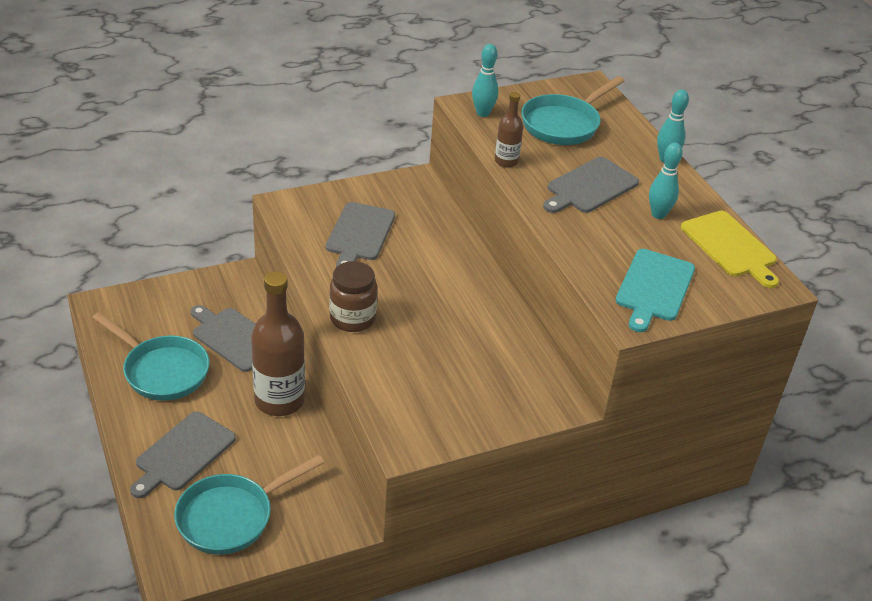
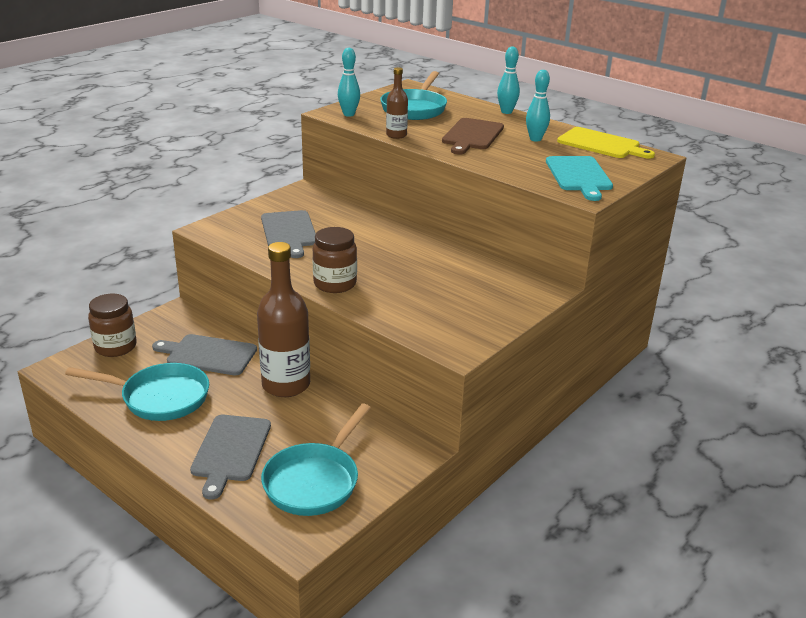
camera: 25 degrees left, 10 degrees down
grey cutting board [543,157,639,213] -> brown cutting board [442,118,504,155]
none -> brown jar [88,294,136,357]

